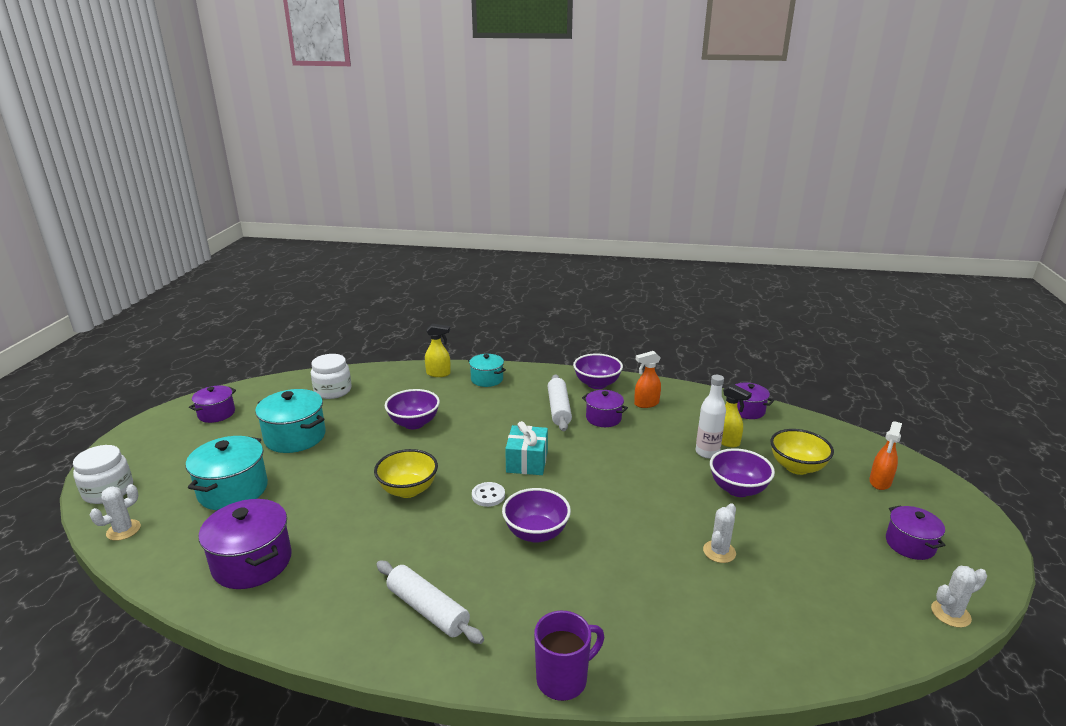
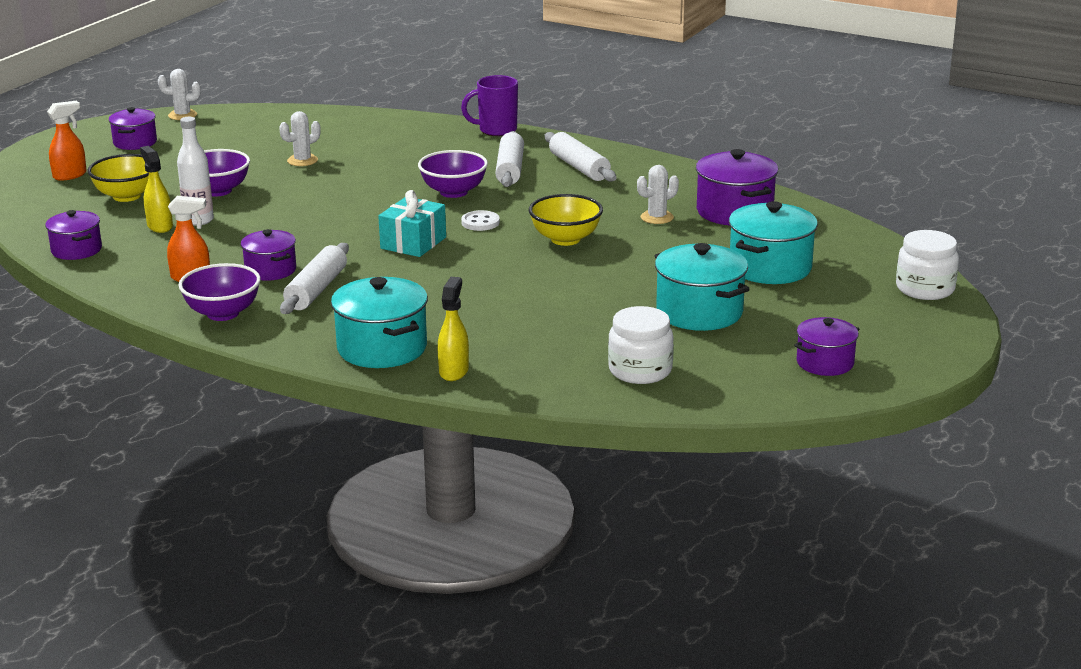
camera: 160 degrees left, 0 degrees up
white cactus [90,484,141,541] -> white cactus moved to [637,165,679,224]
purple bowl [385,389,440,429] -> none
yellow spray bottle [425,324,451,377] -> yellow spray bottle turned 75 degrees clockwise [438,277,469,381]
turquoise pot [468,354,506,387] -> turquoise pot [331,277,428,368], size x1.60
none -> white rolling pin [495,131,524,187]

